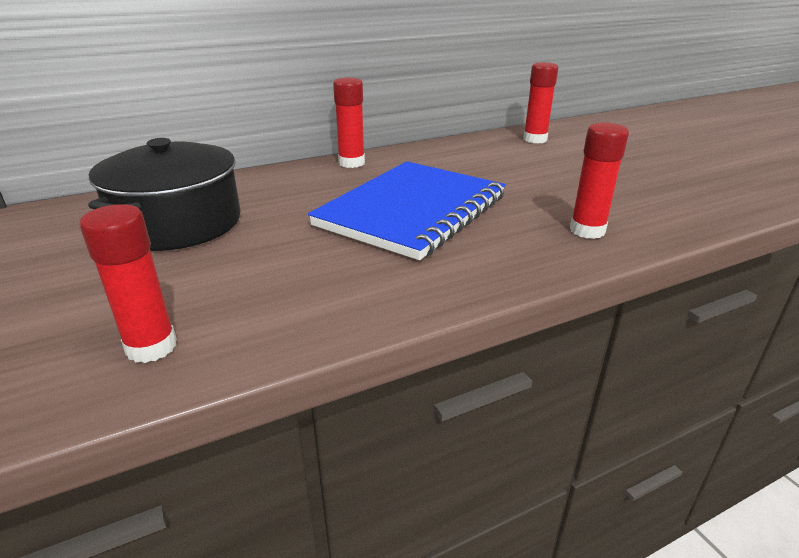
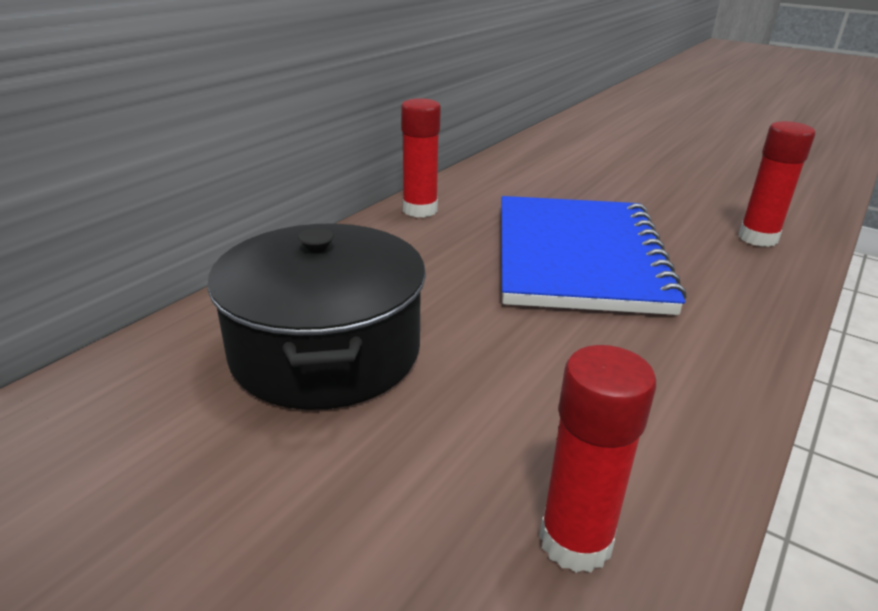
camera: 30 degrees left, 0 degrees up
red glue stick [523,62,558,143] -> none

